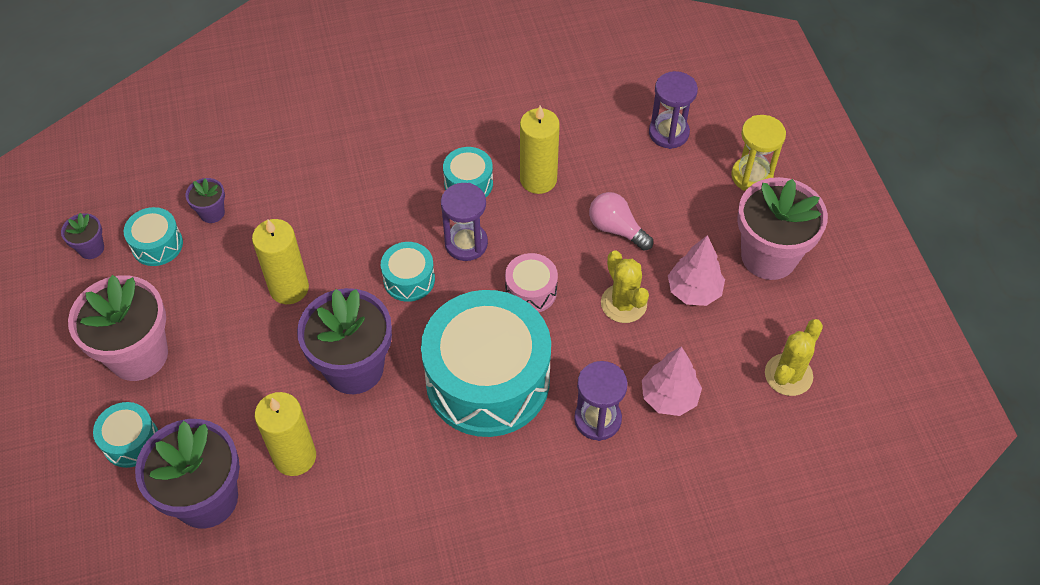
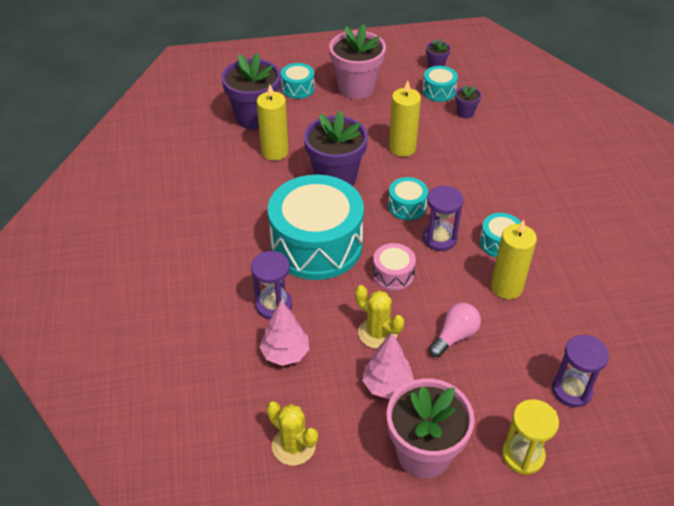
camera: 95 degrees right, 10 degrees down
yellow cactus [601,250,649,323] -> yellow cactus turned 60 degrees clockwise [355,285,404,349]

